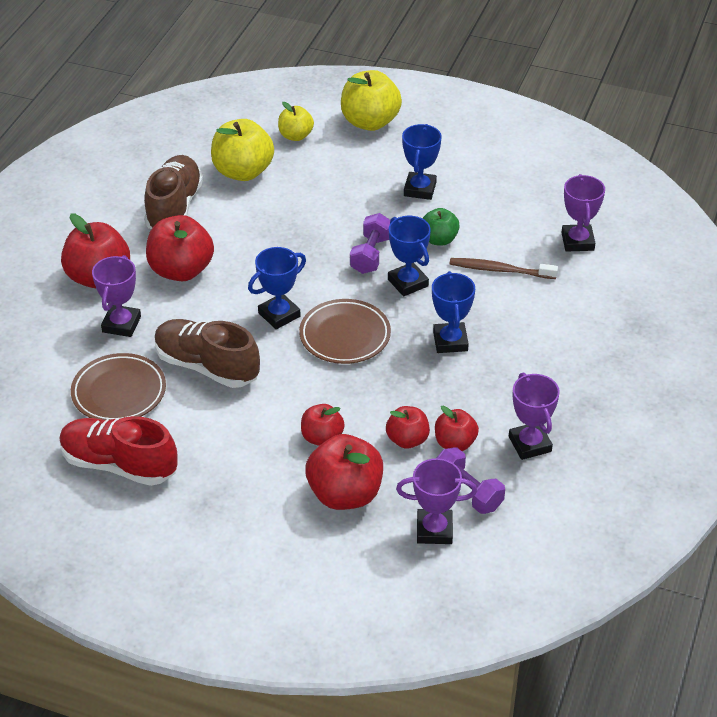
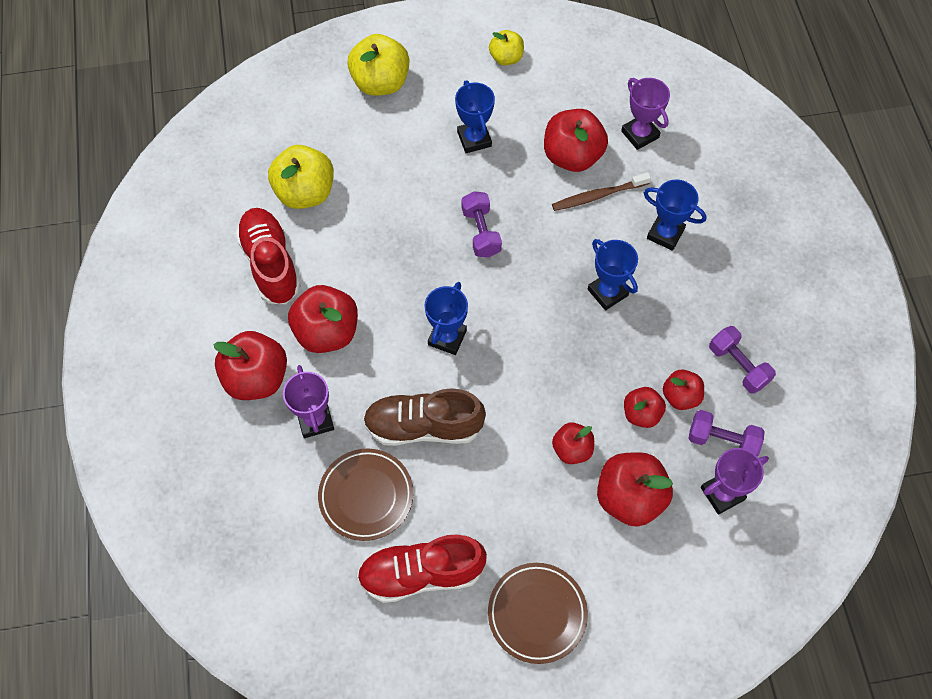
camera: 30 degrees left, 20 degrees up
brown shoe [144,155,203,229] -> red shoe [235,208,301,304]
yellow apple [278,102,314,141] -> yellow apple moved to [489,30,524,65]
brown plate [299,299,391,364] -> brown plate moved to [488,563,588,664]
blue trophy [388,216,431,297] -> blue trophy moved to [644,180,707,251]
green apple [422,208,460,246] -> none
purple trophy [509,372,560,460] -> purple dumbbell [709,326,776,394]
none -> red apple [544,109,608,172]

